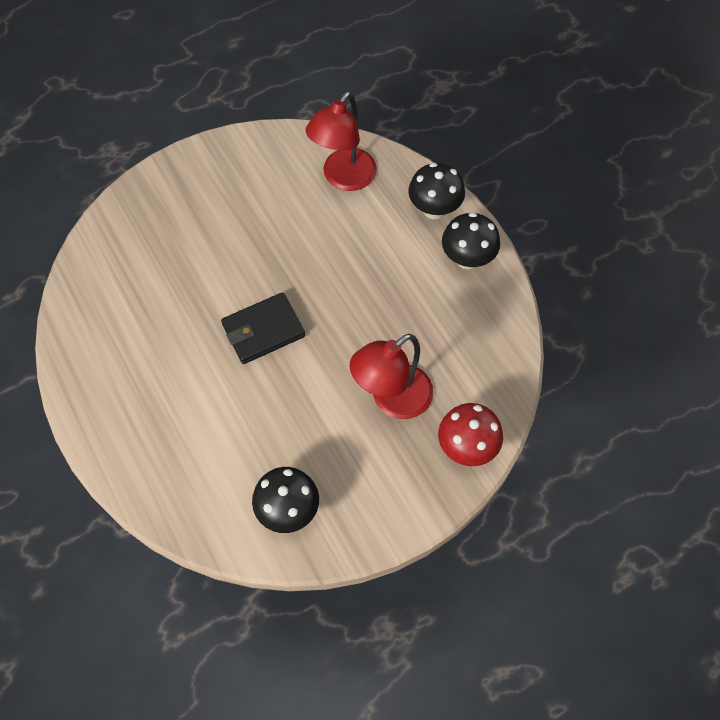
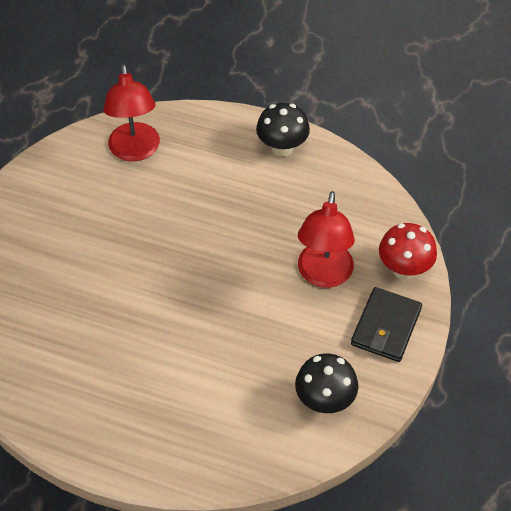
camera: 40 degrees left, 10 degrees down
black wallet [221,292,305,364] -> black wallet moved to [351,287,422,362]
black mushroom [408,163,465,219] -> none

